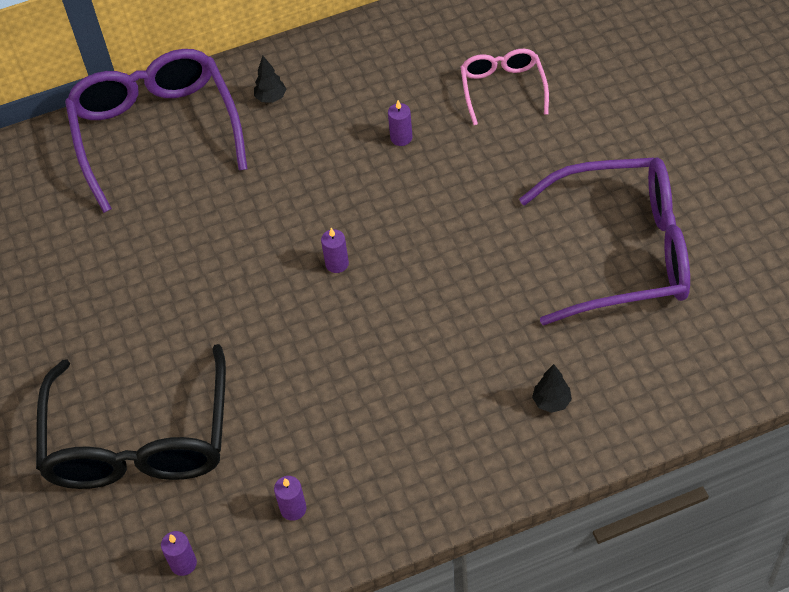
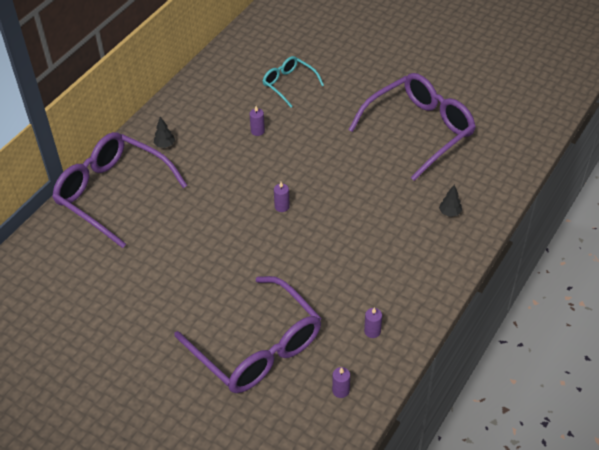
camera: 40 degrees left, 5 degrees down
black glasses [36,344,226,489] -> purple glasses [174,276,321,393]
pink glasses [461,49,549,125] -> turquoise glasses [263,56,324,107]

